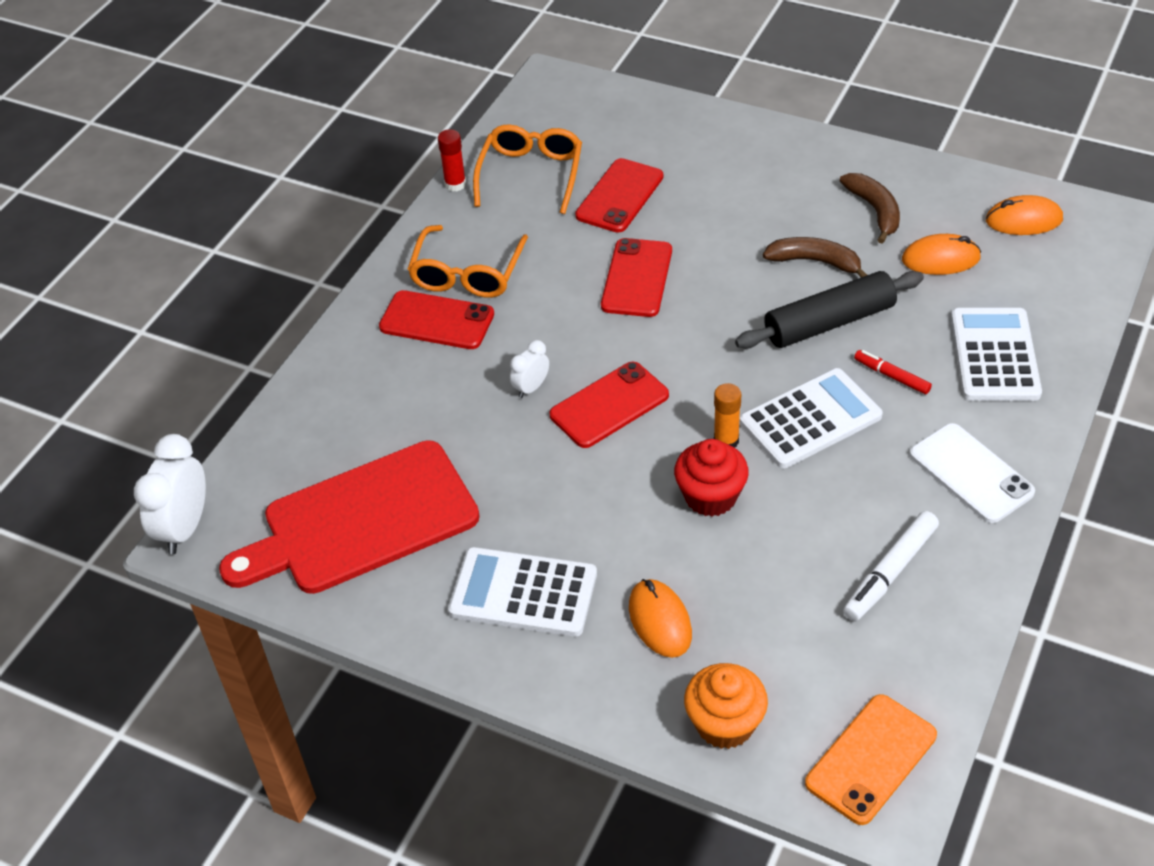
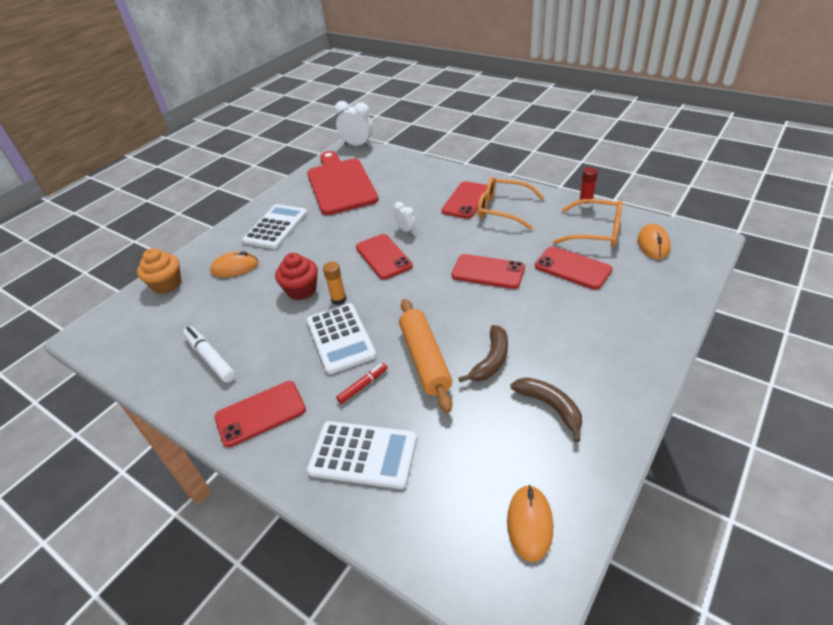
camera: 100 degrees right, 5 degrees down
black rolling pin [735,271,924,349] -> orange rolling pin [399,299,452,413]
orange phone [805,694,937,825] -> none
brown banana [840,173,900,244] -> brown banana turned 120 degrees counterclockwise [510,377,582,442]
orange mouse [902,234,981,275] -> orange mouse moved to [638,224,671,259]
white phone [910,423,1035,523] -> red phone [215,381,306,447]

